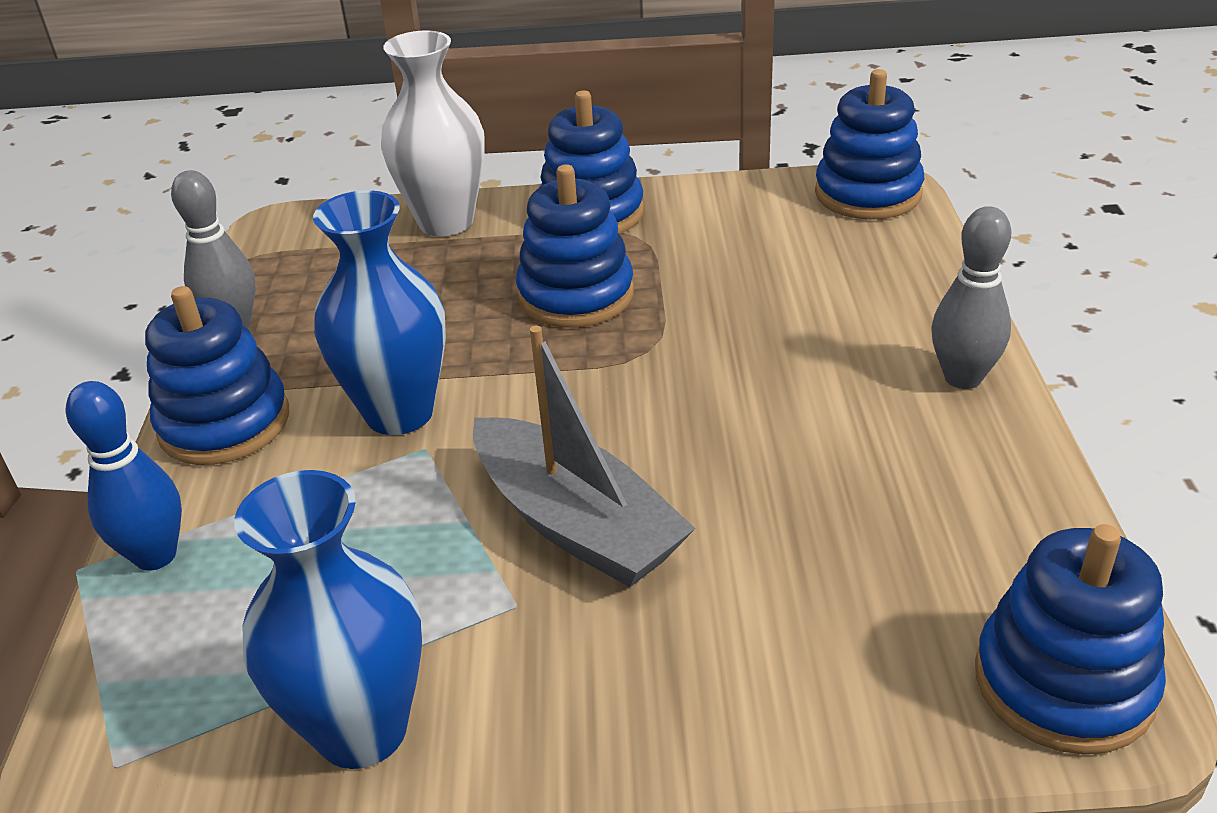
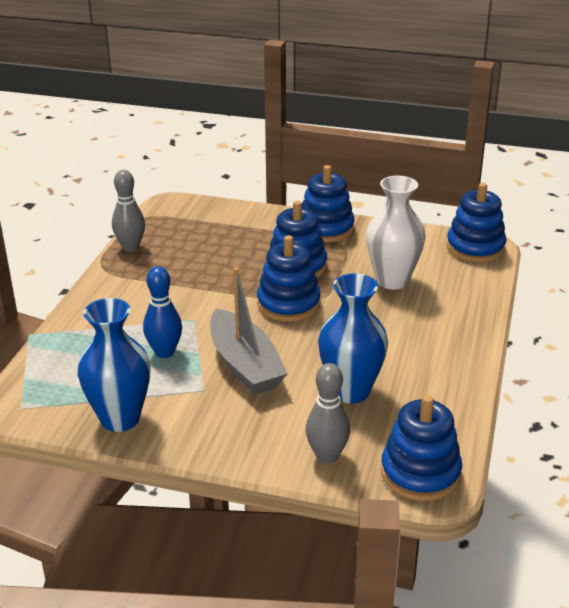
camera: 15 degrees right, 5 degrees down
blue bowling pin [66,381,182,571] -> blue bowling pin moved to [143,266,182,358]
blue stacking toy [145,286,289,465] -> blue stacking toy moved to [257,235,321,322]
blue vase [313,190,446,435] -> blue vase moved to [318,273,388,403]
white vase [381,31,485,236] -> white vase moved to [366,176,426,290]
grey bowling pin [932,206,1011,389] -> grey bowling pin moved to [306,363,350,464]

